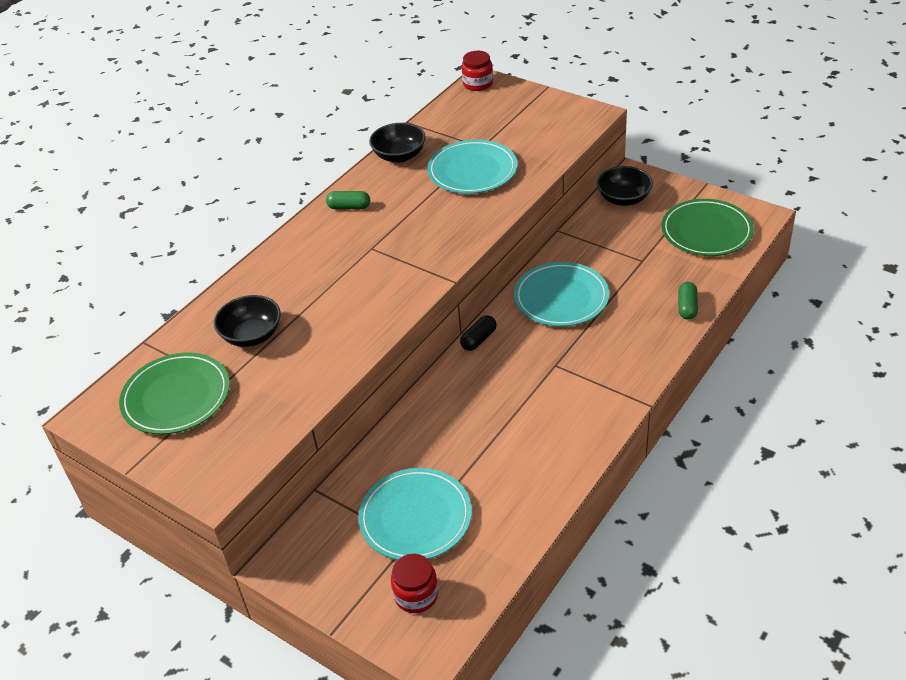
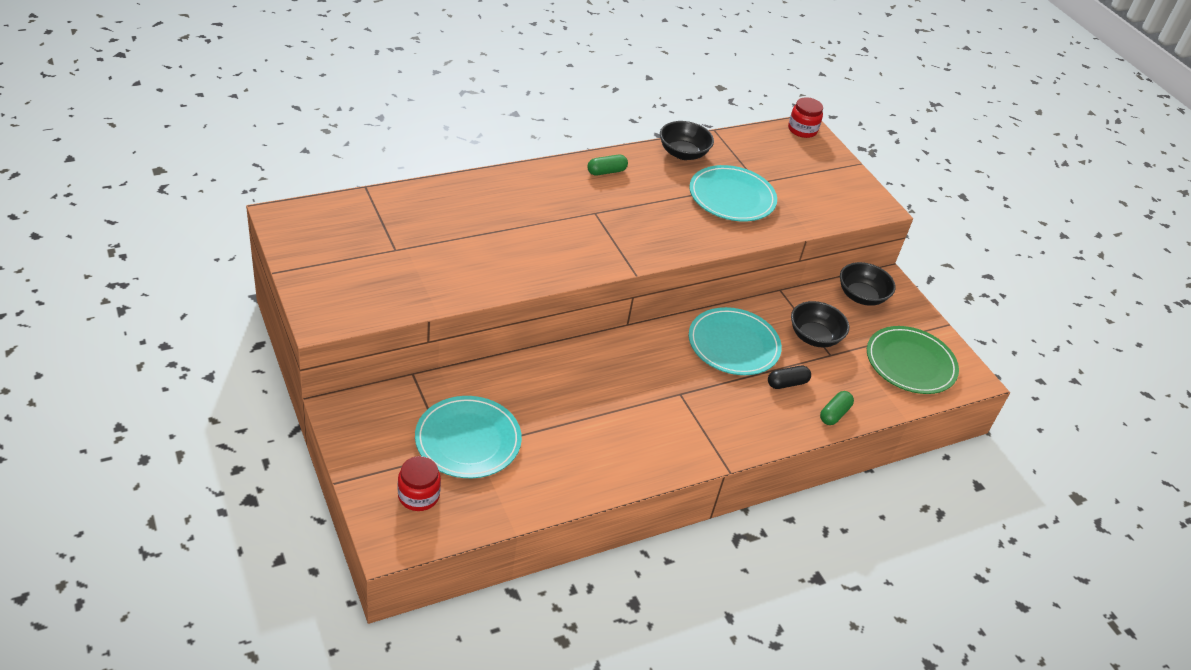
camera: 20 degrees right, 0 degrees up
green plate [119,353,230,435] -> none
black bowl [214,295,281,347] -> black bowl moved to [791,301,849,348]
green capsule [326,191,370,209] -> green capsule turned 60 degrees counterclockwise [587,154,628,176]
black capsule [460,315,497,351] -> black capsule moved to [768,366,811,389]

